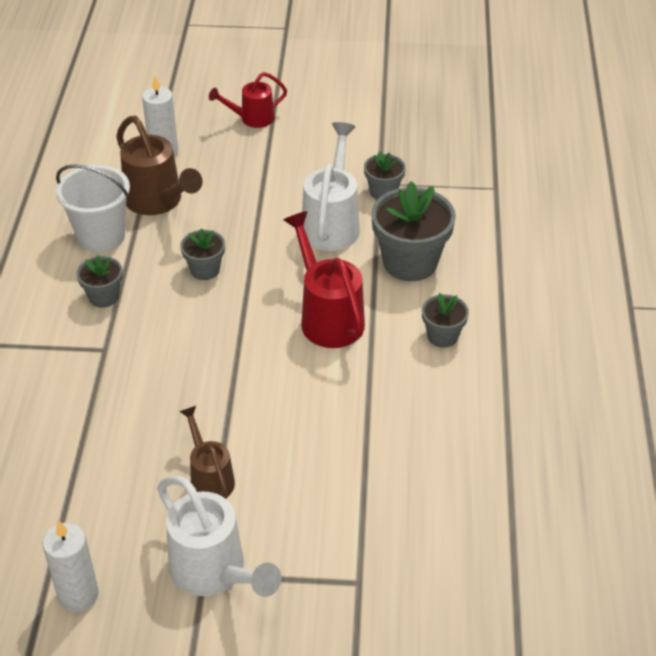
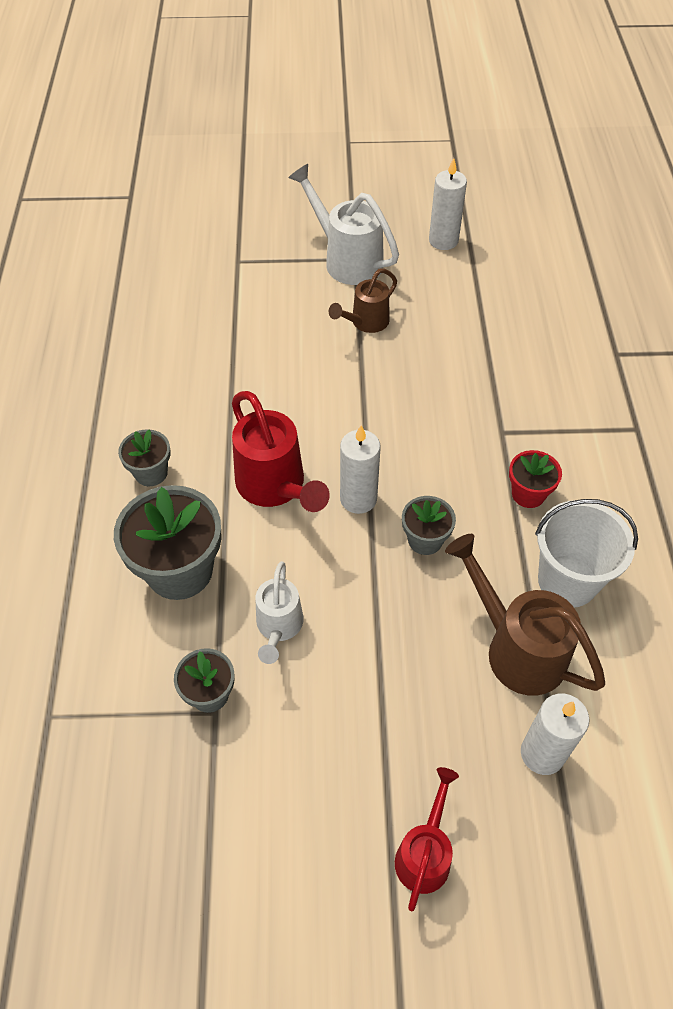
camera: 175 degrees right, 10 degrees up
grey flower pot [76,255,123,308] -> red flower pot [509,450,562,508]
brown watering can [179,406,235,499] -> brown watering can turned 75 degrees clockwise [329,269,397,333]
red watering can [209,72,287,128] -> red watering can turned 45 degrees counterclockwise [395,767,459,911]
white watering can [302,122,360,251] -> white watering can [256,561,303,664], size x0.62
none -> white candle [340,425,381,514]

